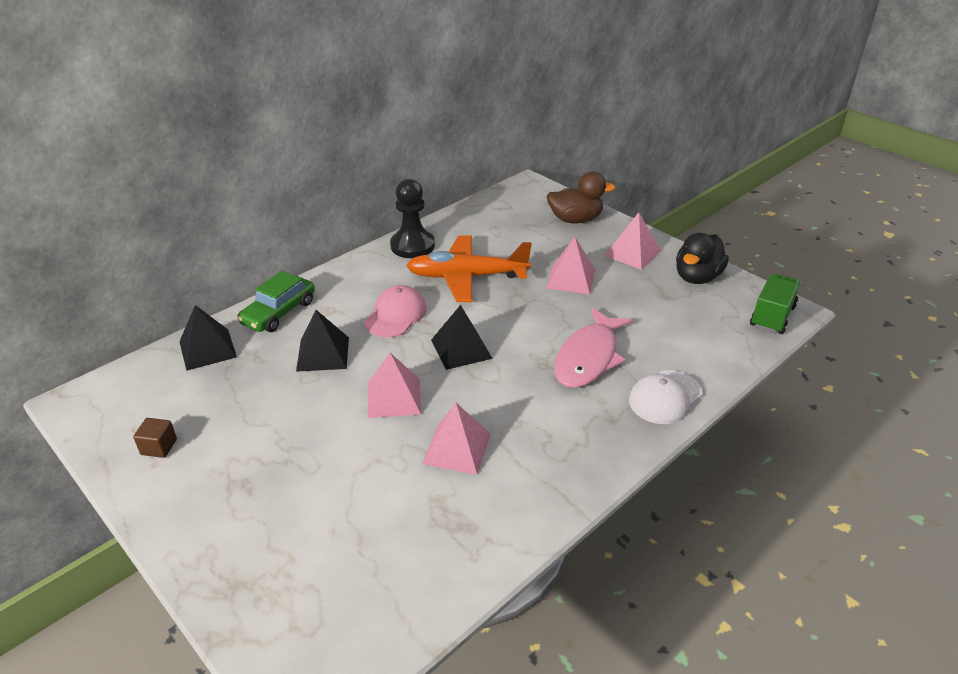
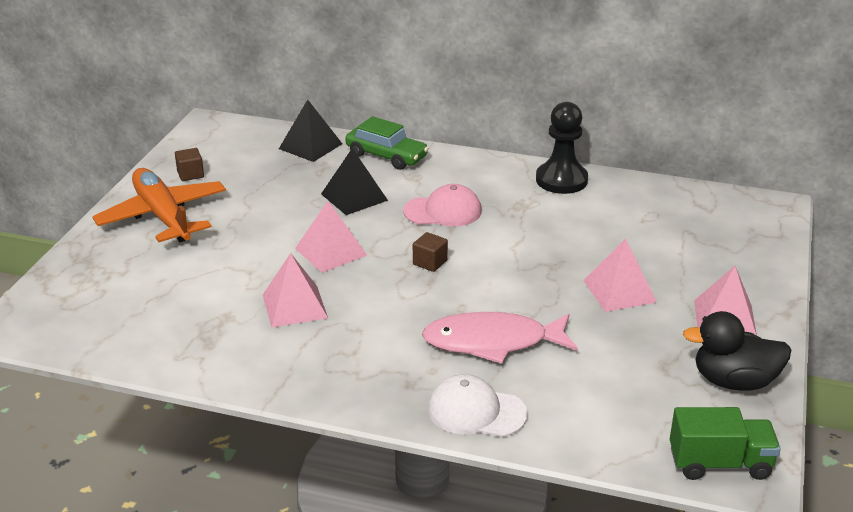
camera: 60 degrees right, 5 degrees down
green car [237,271,315,332] -> green car turned 150 degrees counterclockwise [345,116,429,170]
orange plane [406,235,532,302] -> orange plane moved to [92,168,226,242]
black pyramid [431,305,493,370] -> brown cube [413,232,448,272]
brown duck [547,172,616,224] -> none

